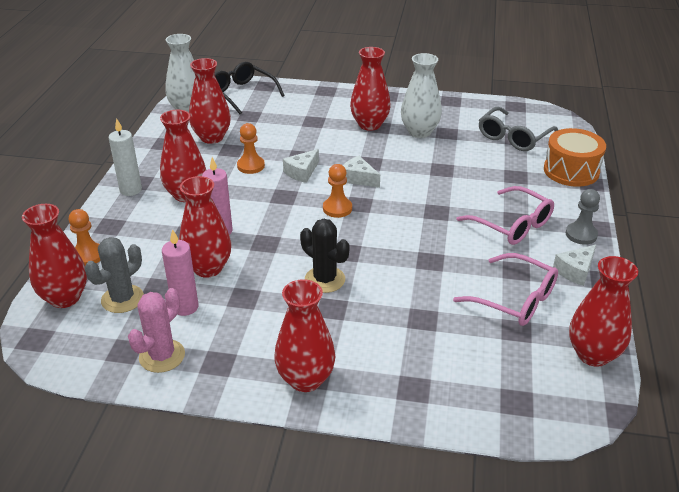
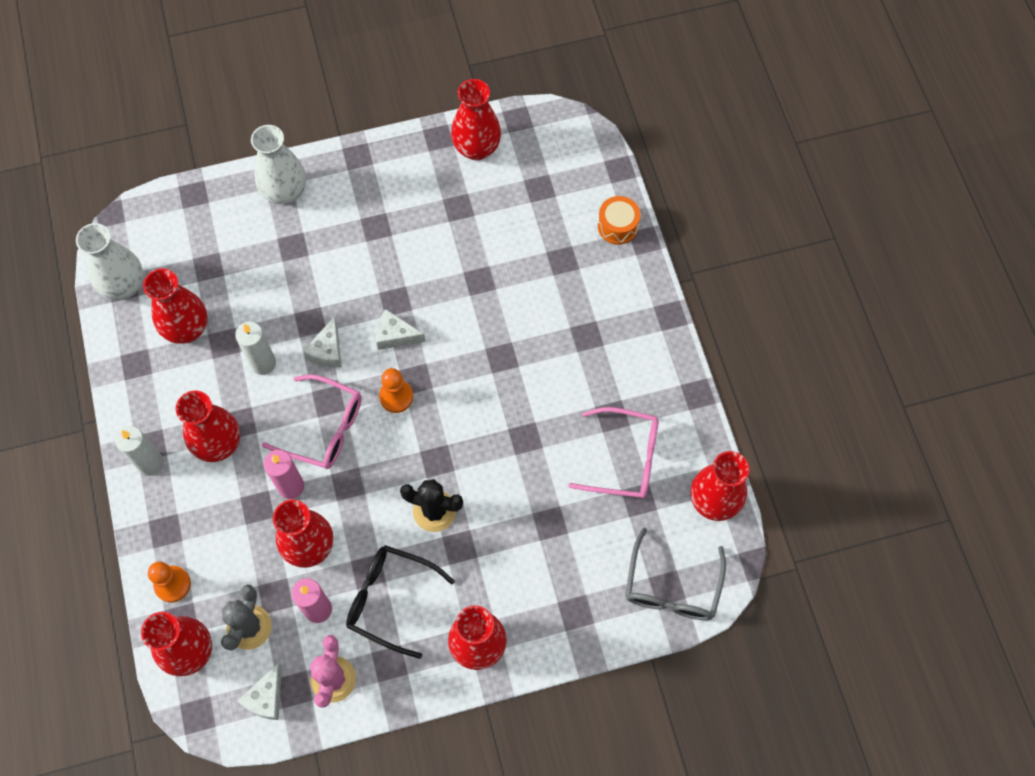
camera: 25 degrees left, 30 degrees up
black glasses [214,62,285,114] -> black glasses moved to [346,545,455,659]
orange pawn [237,123,265,174] -> white candle [235,322,276,375]
red vase [350,47,391,131] -> red vase moved to [451,79,501,160]
white vase [401,53,442,138] -> white vase moved to [251,125,306,205]
pink glasses [456,186,554,245] -> pink glasses moved to [262,375,362,469]
grey glasses [479,107,558,151] -> grey glasses moved to [626,527,726,621]
orange drum [544,128,606,187] -> orange drum [598,196,640,245], size x0.64
white cheese [553,245,596,286] -> white cheese moved to [237,663,282,720]
grey pawn [566,189,600,245] -> none

